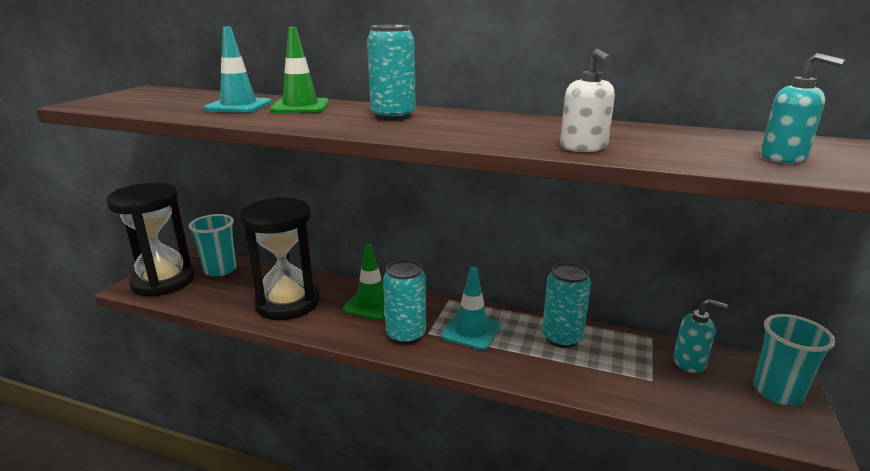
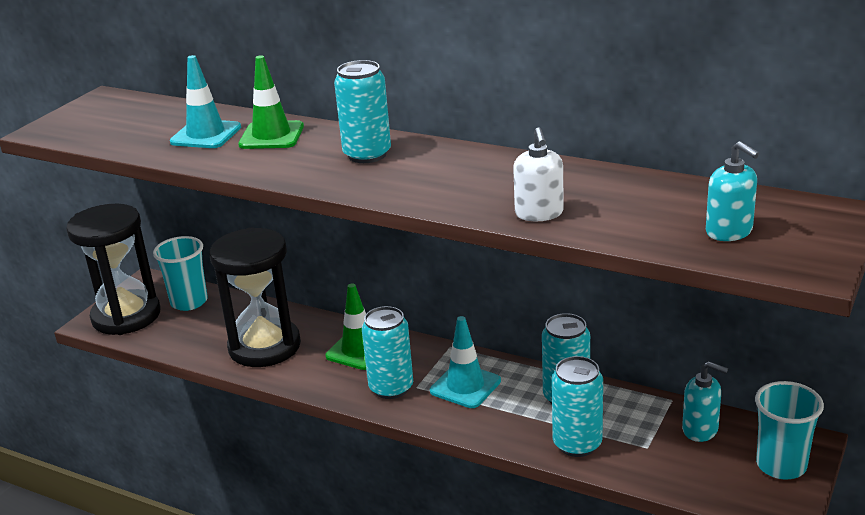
camera: 10 degrees right, 5 degrees up
none -> turquoise can [552,356,603,457]

